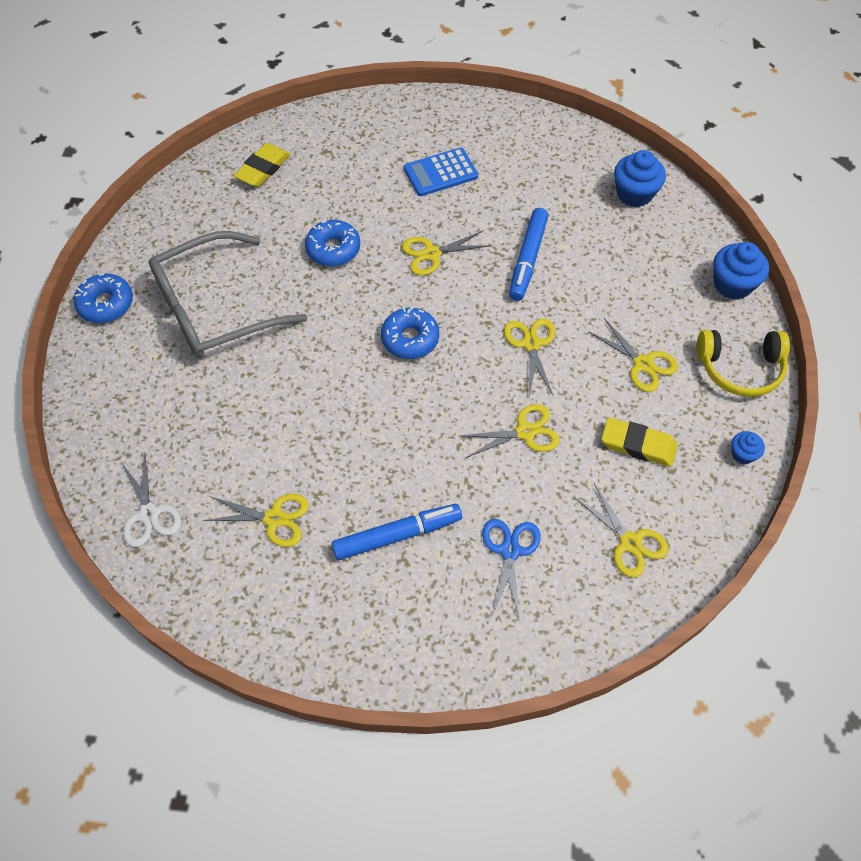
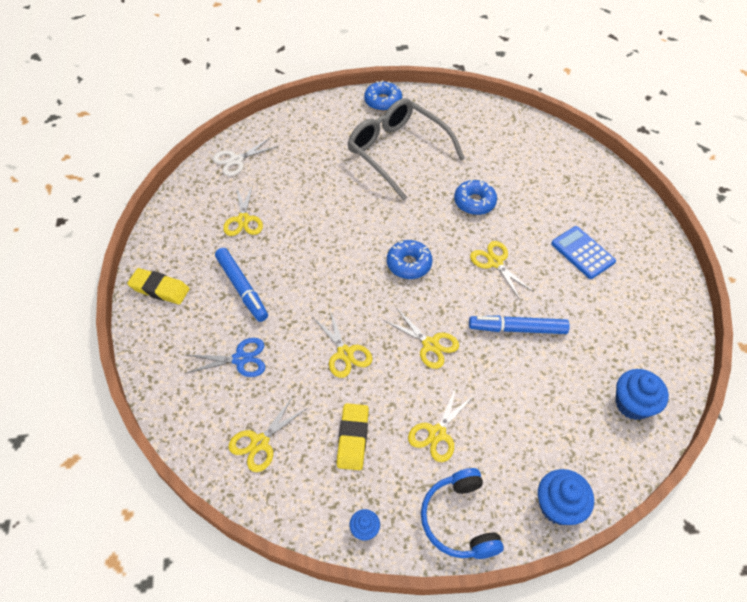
camera: 75 degrees right, 5 degrees down
yellow eraser [234,143,290,187] -> yellow eraser moved to [127,268,190,305]
yellow scissors [504,319,555,397] -> yellow scissors turned 60 degrees clockwise [385,309,459,369]
yellow headphones [697,330,790,397] -> blue headphones [421,468,504,559]

